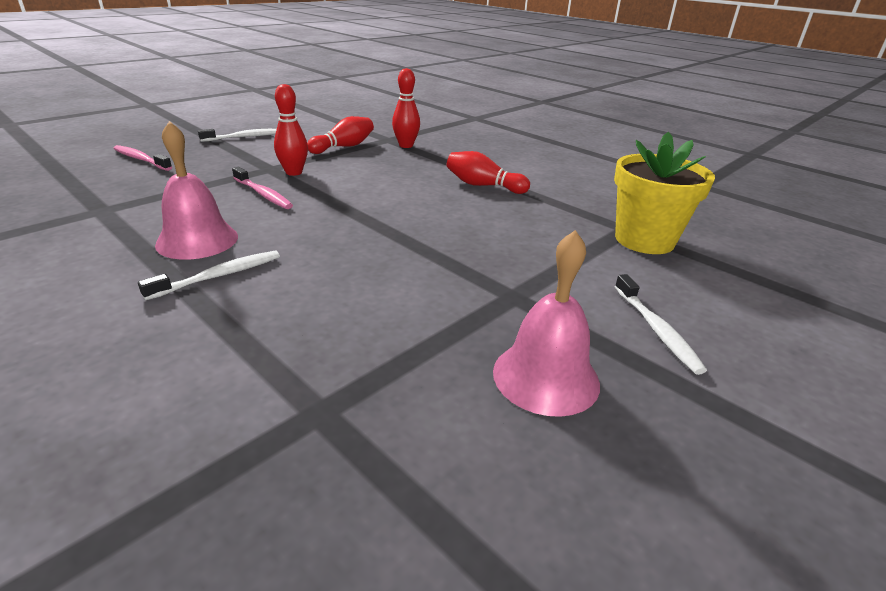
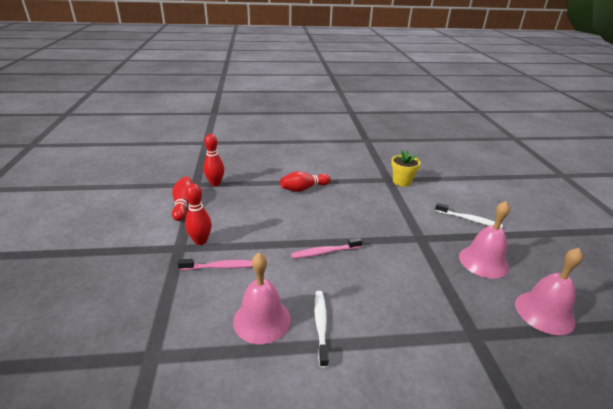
camera: 50 degrees left, 0 degrees up
pink toothbrush [113,145,172,171] -> pink toothbrush moved to [291,238,363,259]
white toothbrush [198,129,277,142] -> none
yellow flower pot [614,132,715,254] -> yellow flower pot [391,150,420,187], size x0.63
none -> pink bell [515,248,583,335]

